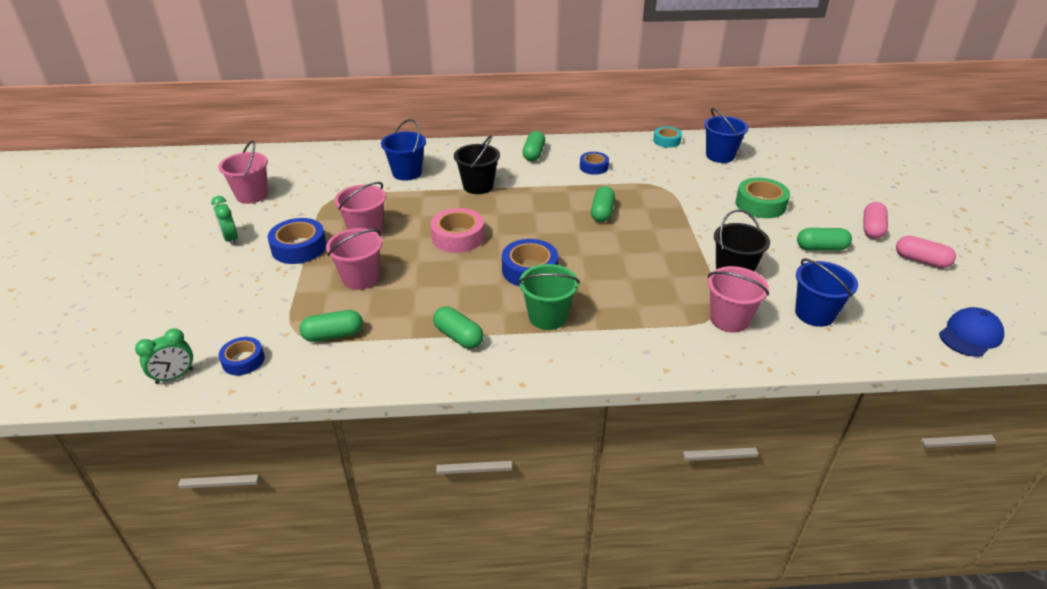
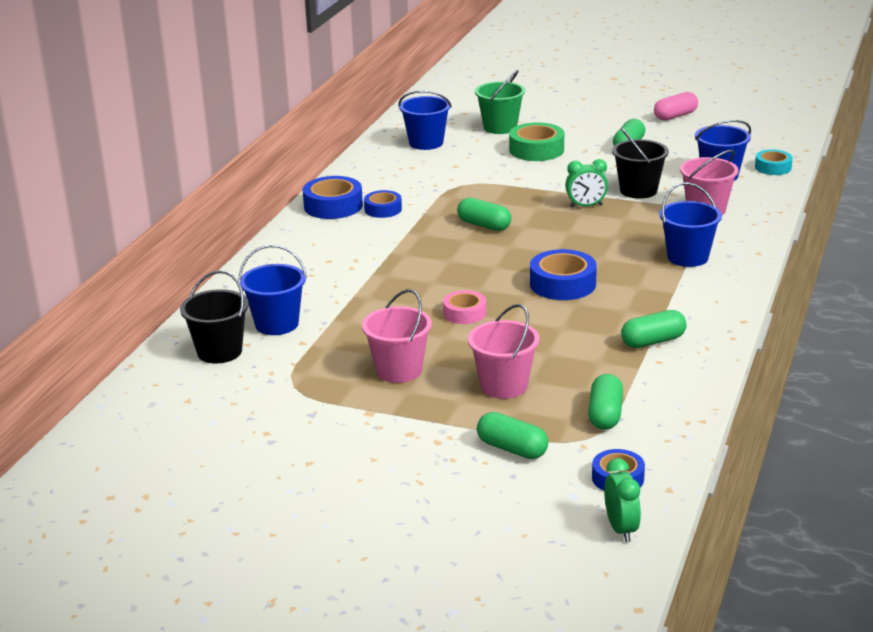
camera: 65 degrees left, 10 degrees down
green clock [211,196,238,246] -> green clock moved to [565,159,608,207]
pink bucket [218,140,268,204] -> none
blue tape [268,218,327,264] -> blue tape moved to [303,176,363,219]
pink tape [431,208,484,253] -> pink tape [443,290,486,324], size x0.63
black bucket [454,135,500,194] -> black bucket moved to [180,270,249,364]
green bucket [518,264,580,330] -> green bucket moved to [475,70,525,134]
green capsule [522,131,545,161] -> green capsule moved to [477,412,548,459]
turquoise tape [653,127,682,148] -> turquoise tape moved to [755,149,793,175]
pink capsule [864,202,888,239] -> none
blue cap [939,307,1004,357] -> none
none -> blue bucket [659,182,722,267]

